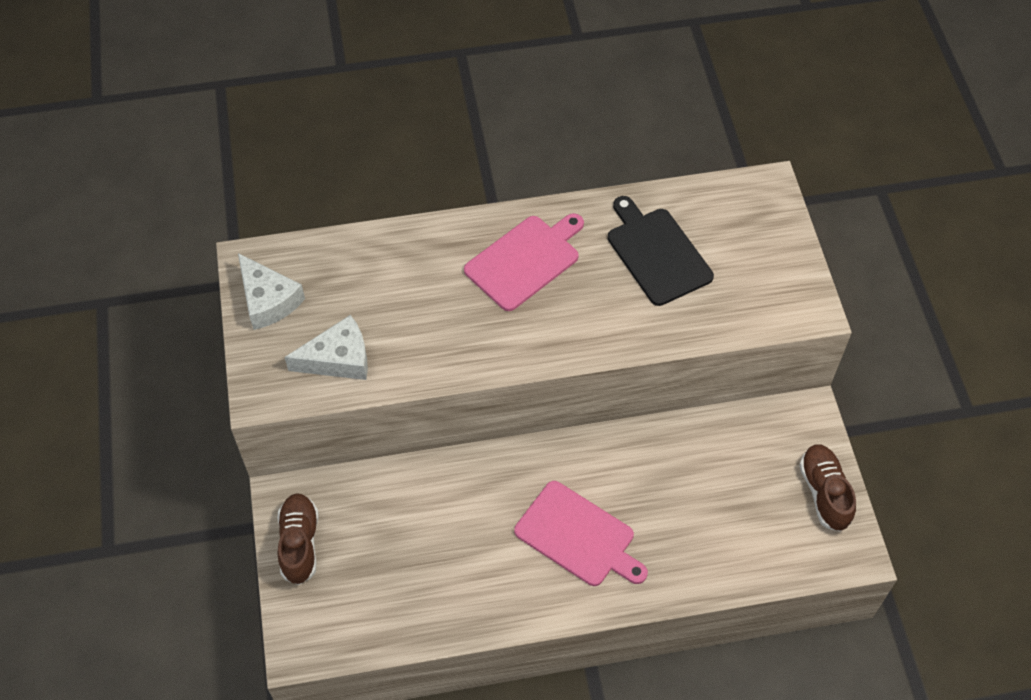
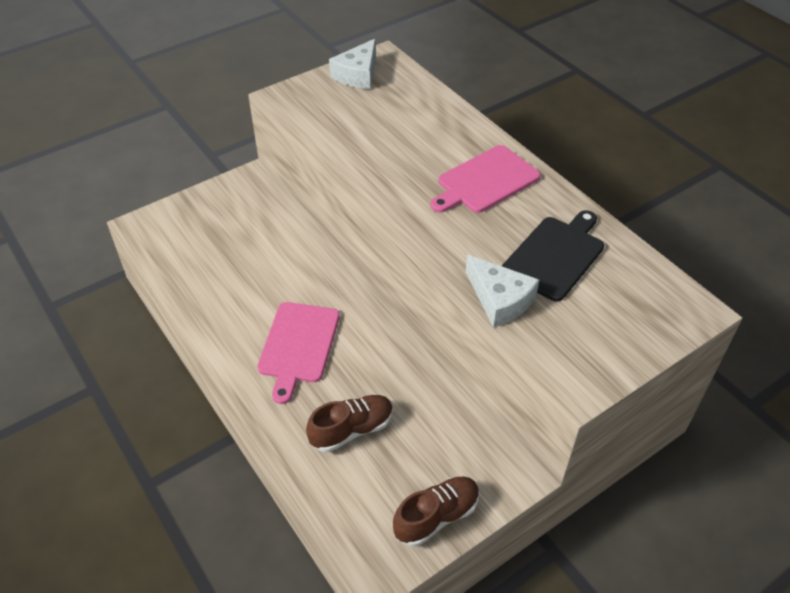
camera: 65 degrees right, 10 degrees down
brown shoe [277,493,318,585] -> brown shoe moved to [306,395,393,452]
white cheese [285,315,368,380] -> white cheese moved to [466,255,539,328]
pink cutting board [464,213,584,311] -> pink cutting board turned 120 degrees clockwise [431,145,541,213]

